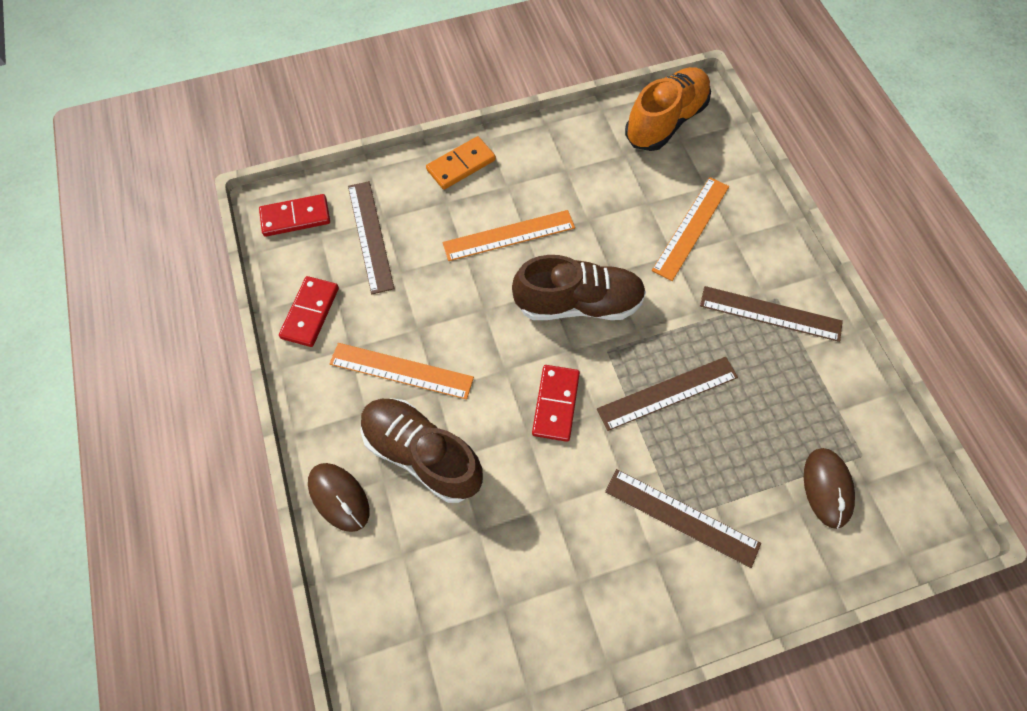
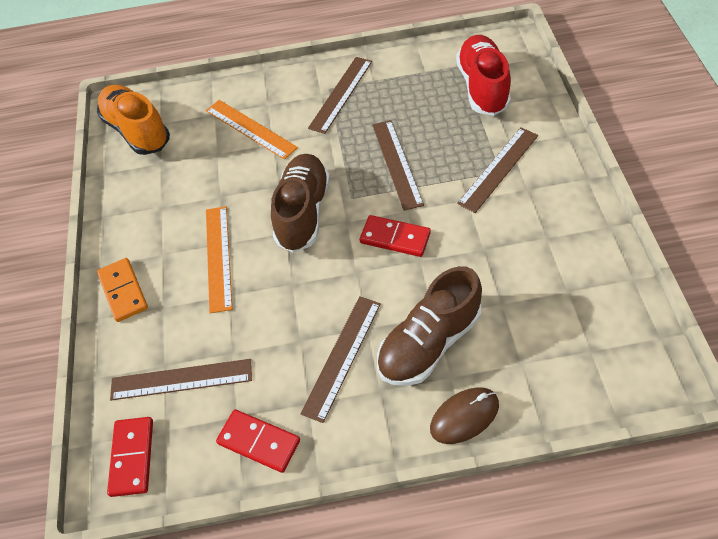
camera: 75 degrees left, 10 degrees down
orange ruler [329,343,474,399] -> brown ruler [301,296,381,423]
brown mouse [804,448,855,529] -> red shoe [456,35,511,116]

